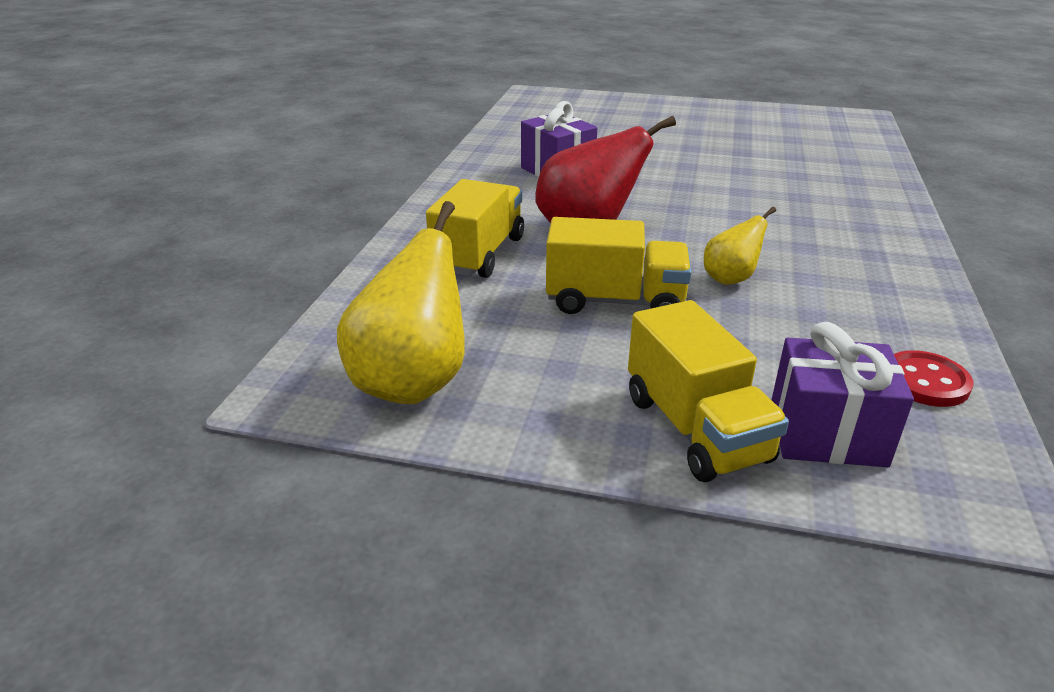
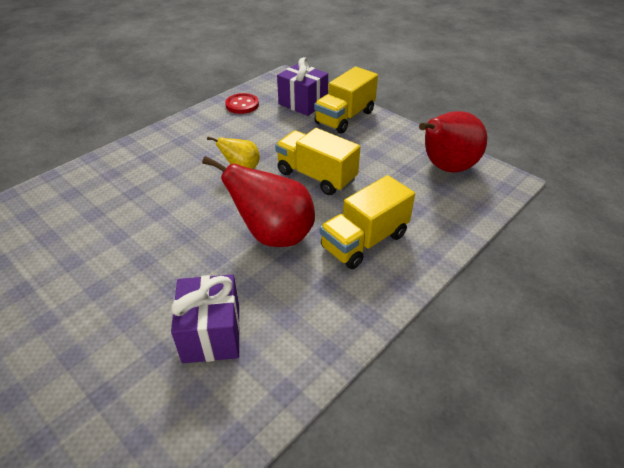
camera: 150 degrees left, 10 degrees up
yellow pear [337,201,465,404] -> red pear [419,111,487,173]
yellow truck [628,300,789,482] -> yellow truck turned 150 degrees counterclockwise [314,67,378,134]

